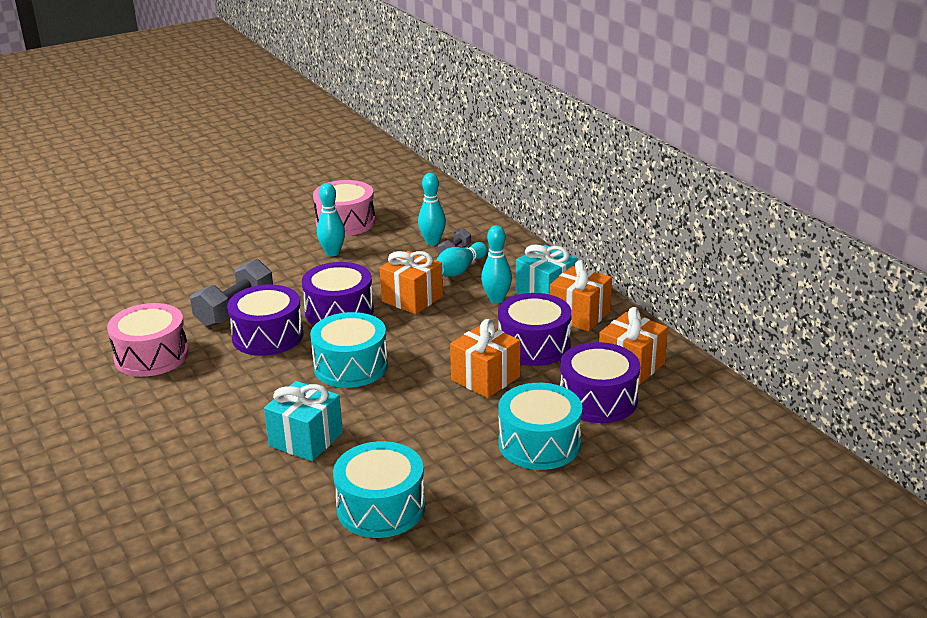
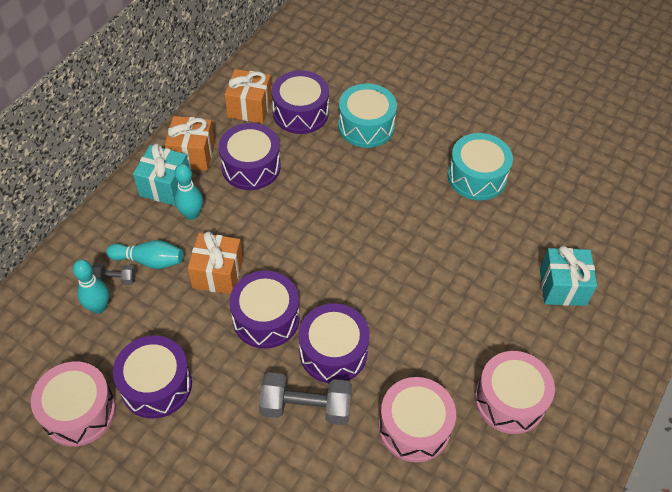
camera: 120 degrees left, 25 degrees up
turquoise gift [264,381,343,461] -> turquoise gift moved to [540,246,597,306]
turquoise drum [310,312,388,388] -> none
turquoise bowling pin [317,183,345,256] -> purple drum [113,336,192,418]
orange gift [450,319,520,398] -> none
none -> pink drum [475,351,555,434]

